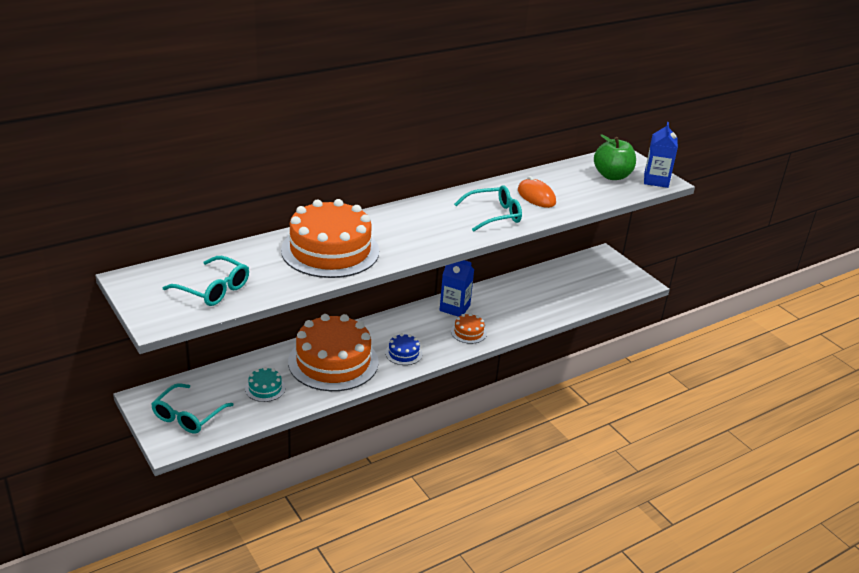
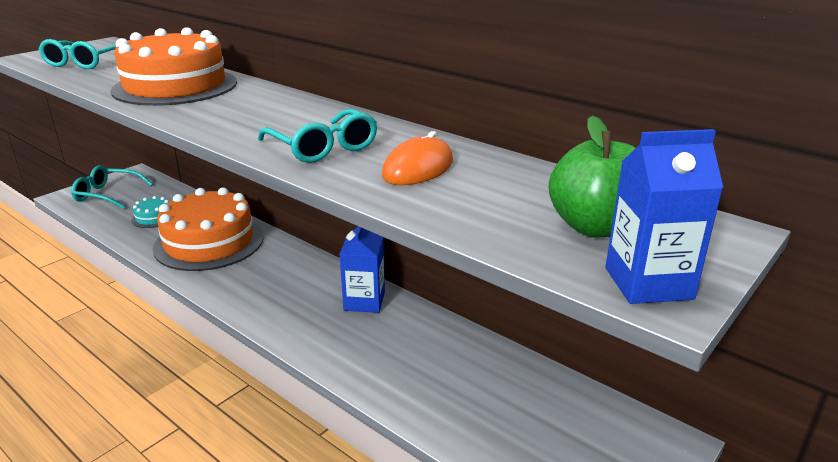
camera: 75 degrees right, 5 degrees down
blue cake [385,333,422,365] -> none
orange cake [451,313,487,344] -> none

